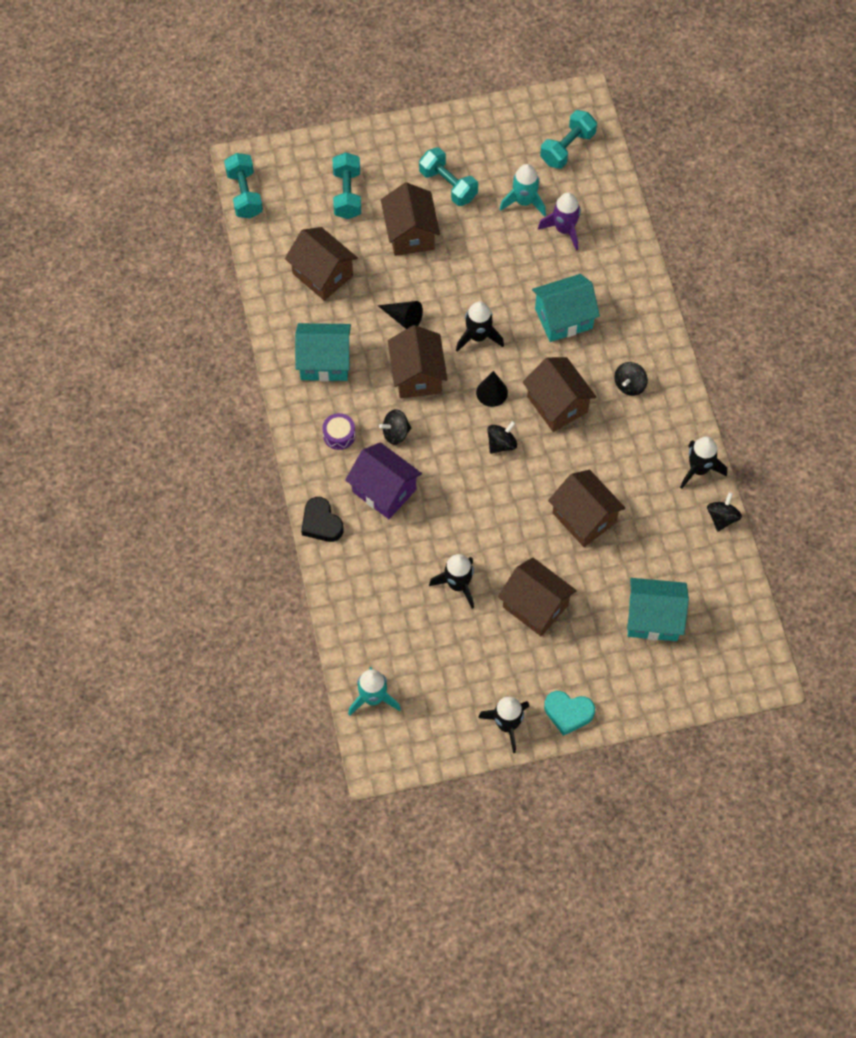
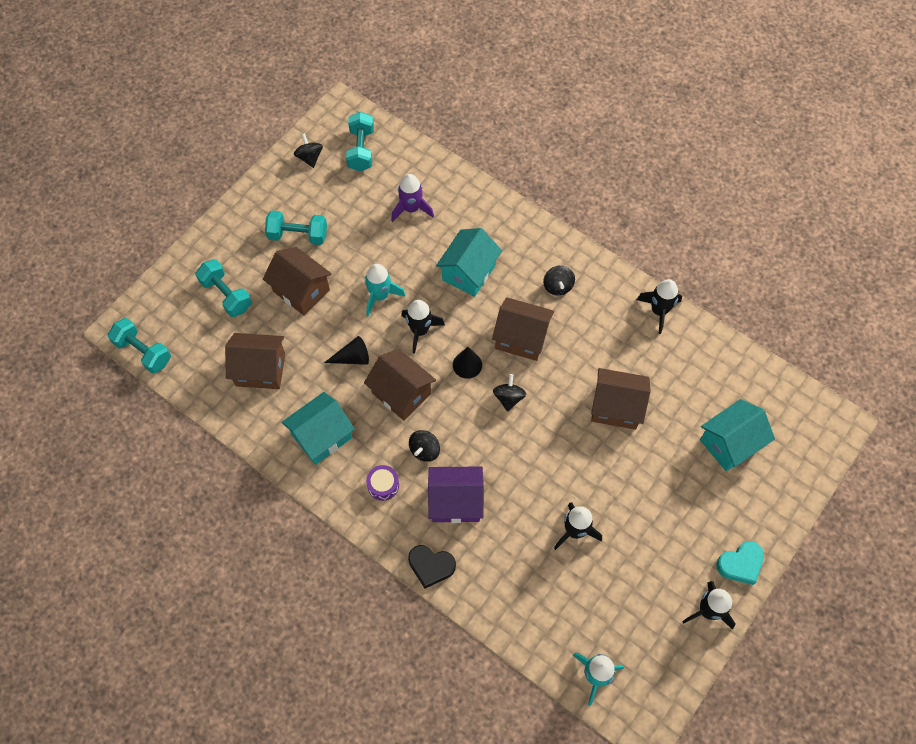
camera: 40 degrees left, 0 degrees up
brown house [498,557,577,636] -> none
turquoise rocket [500,164,546,217] -> turquoise rocket moved to [365,264,406,316]
black spinning top [707,492,742,532] -> black spinning top moved to [294,133,323,168]

